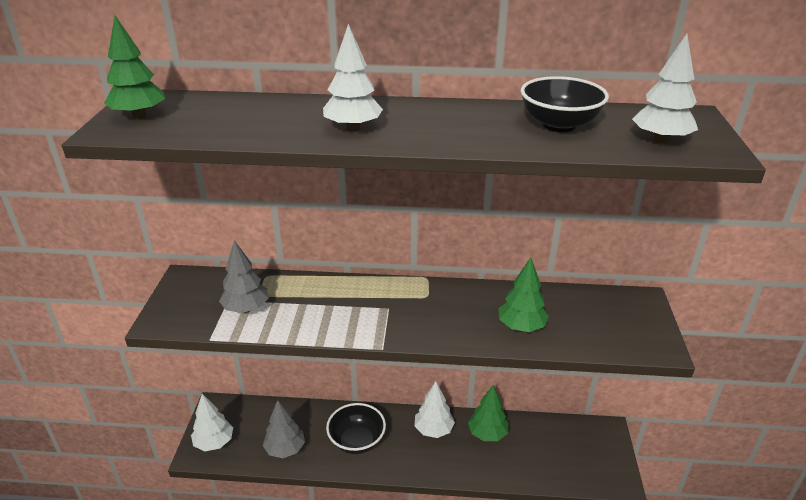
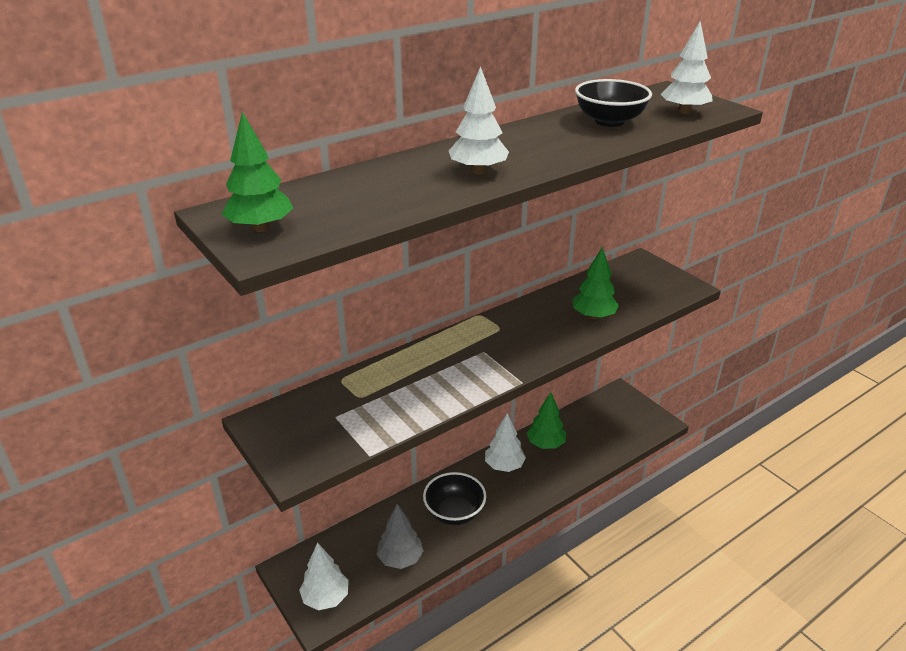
camera: 40 degrees left, 0 degrees up
grey tree [219,240,269,313] -> none

